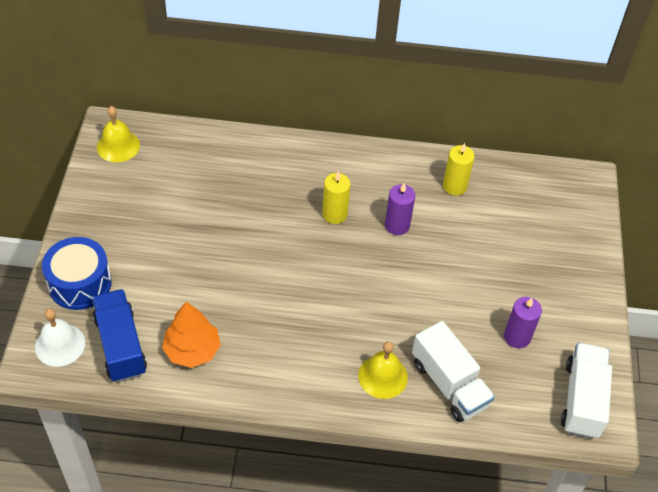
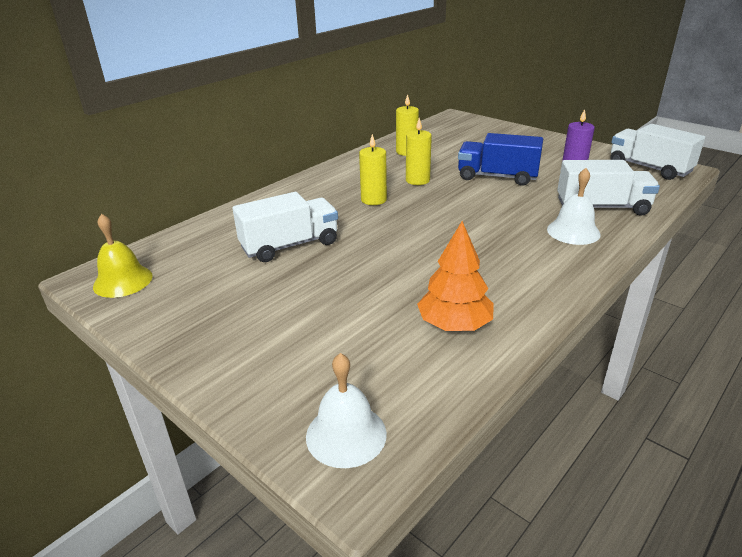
camera: 50 degrees left, 20 degrees down
blue drum [42,237,112,310] -> none
blue truck [92,289,147,382] -> blue truck moved to [458,133,543,186]
yellow bell [358,341,408,399] -> white bell [547,168,601,245]
purple candle [385,183,415,235] -> yellow candle [406,118,432,185]
none -> white truck [232,192,338,262]

